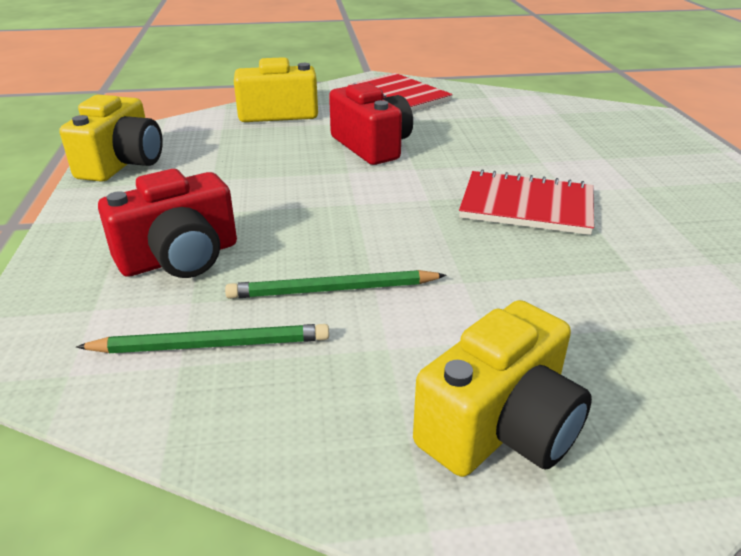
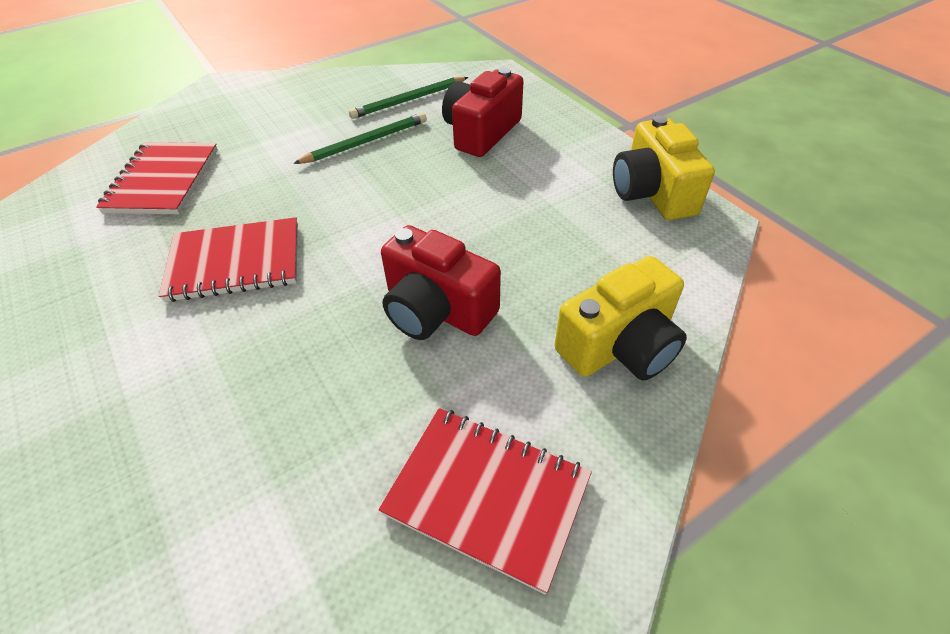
camera: 155 degrees right, 15 degrees up
yellow camera [413,300,592,477] -> none
none -> red notebook [96,142,218,214]

